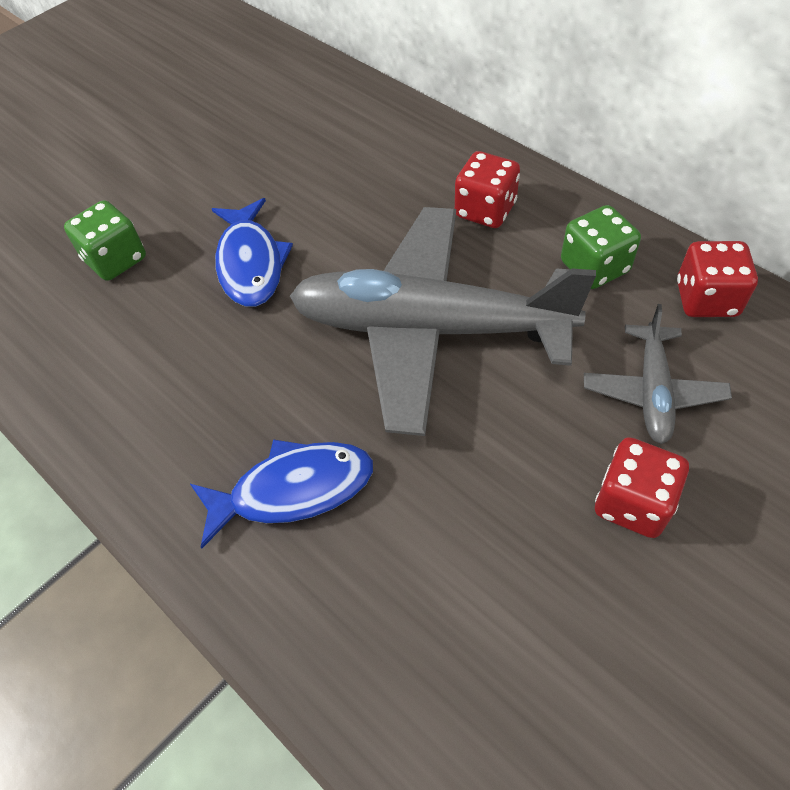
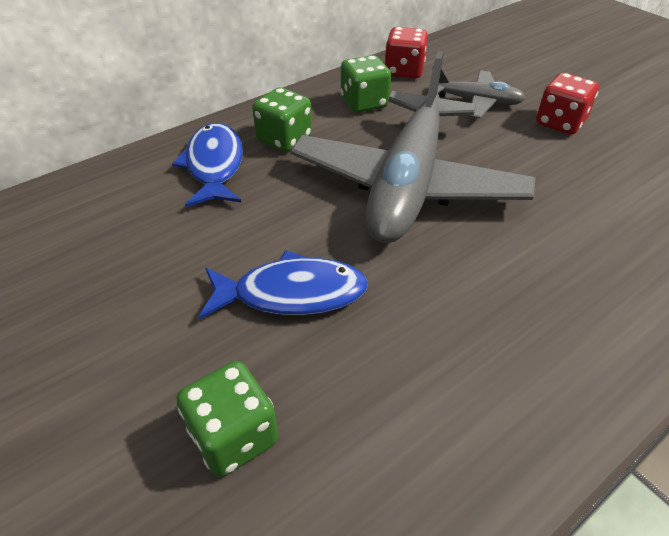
camera: 85 degrees left, 10 degrees down
blue fish [190,439,373,548] -> blue fish moved to [172,123,243,207]
red dice [455,151,520,228] -> green dice [252,87,312,152]

